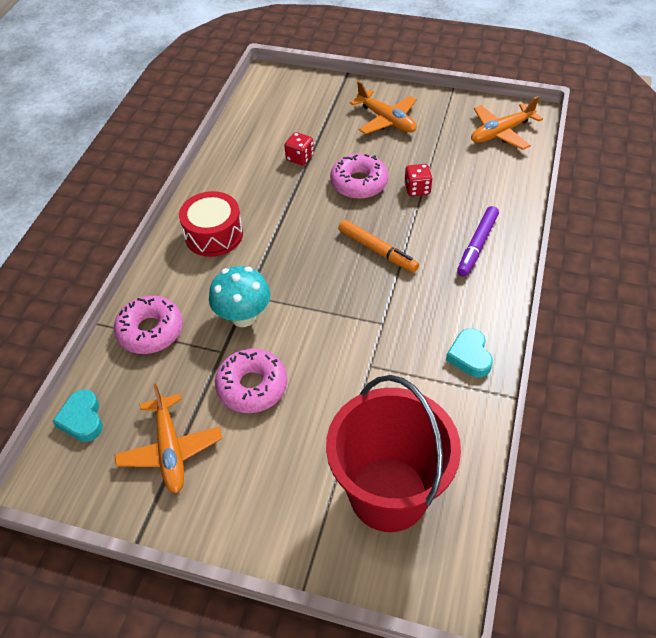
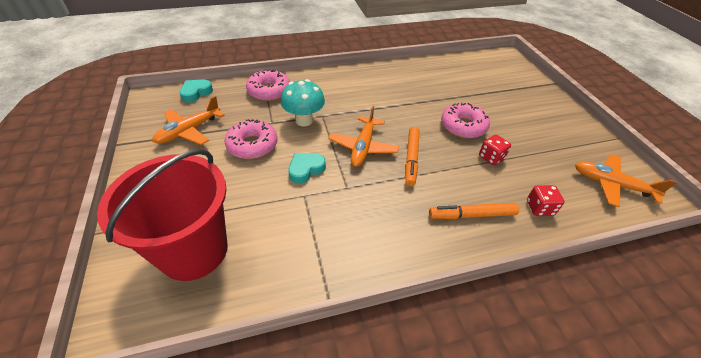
camera: 55 degrees right, 5 degrees down
red drum [179,191,243,257] -> none
red dice [284,132,314,165] -> red dice moved to [527,185,564,216]
orange plane [350,81,417,134] -> orange plane moved to [328,106,399,167]
turquoise heart [446,328,493,378] -> turquoise heart moved to [288,153,326,184]
purple marker [457,206,499,277] -> orange marker [429,203,519,219]

